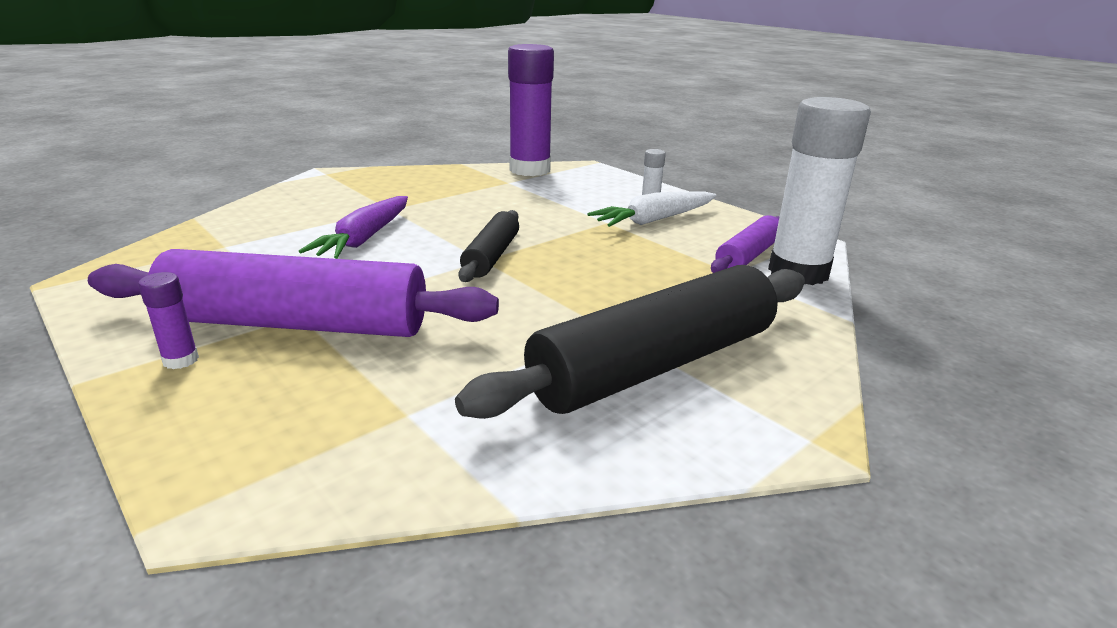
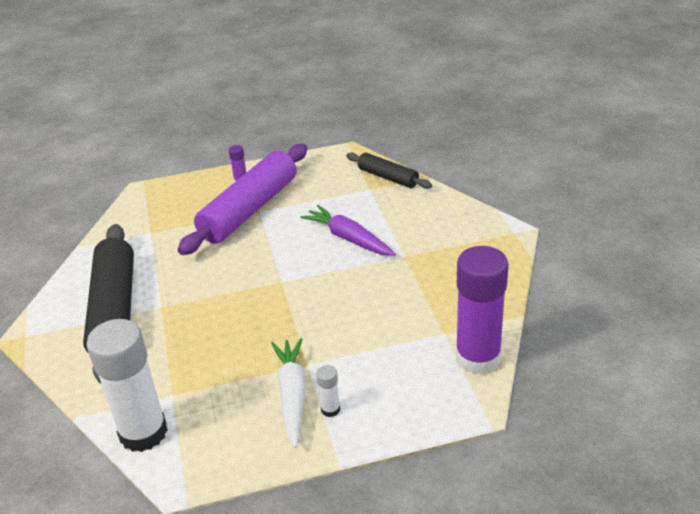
camera: 120 degrees right, 10 degrees up
black rolling pin [459,210,519,282] -> black rolling pin moved to [346,153,432,189]
purple rolling pin [711,215,780,273] -> none

